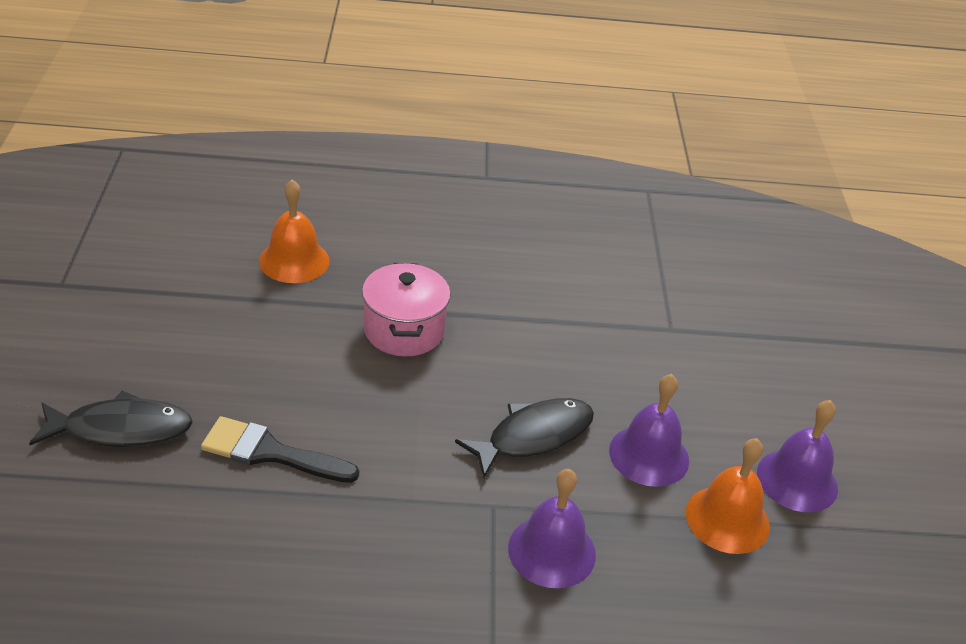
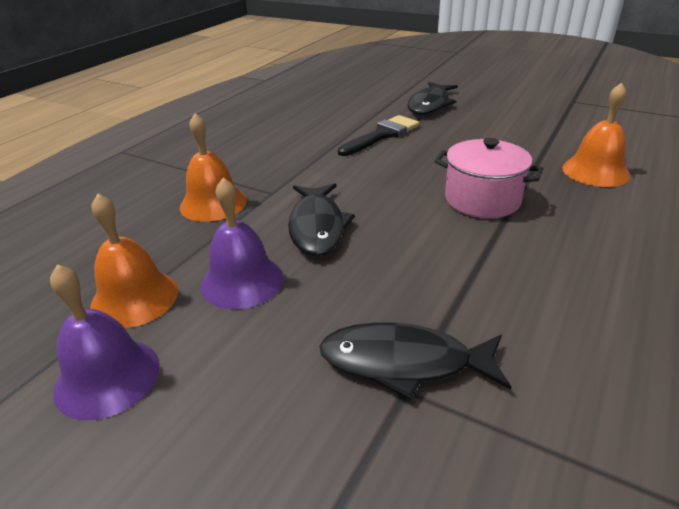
camera: 125 degrees right, 5 degrees down
purple bell [508,469,596,588] -> orange bell [180,113,247,222]
none -> black fish [319,322,511,400]

